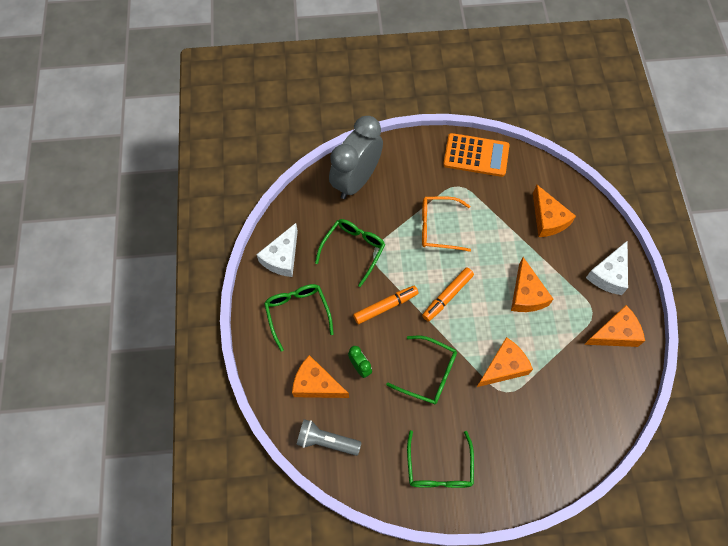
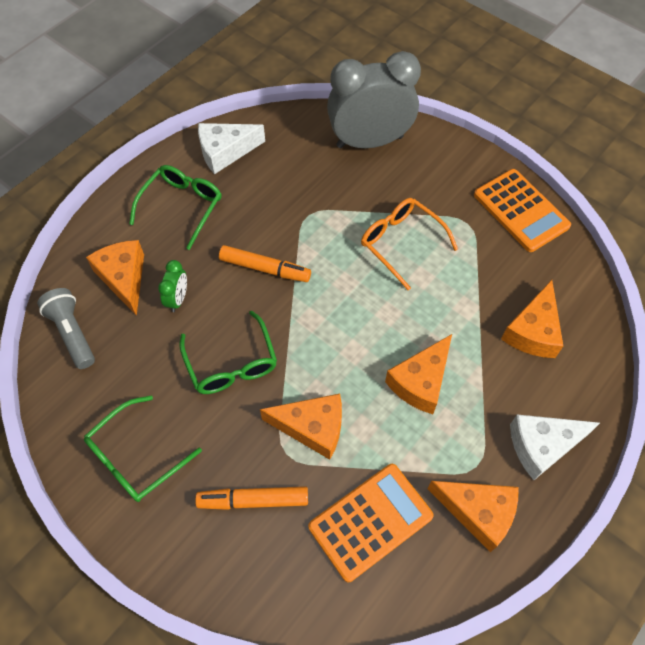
camera: 45 degrees right, 5 degrees down
green glasses [315,219,385,287] -> none
orange marker [422,268,474,322] -> orange marker moved to [195,486,308,510]
none -> orange calculator [308,464,434,582]

